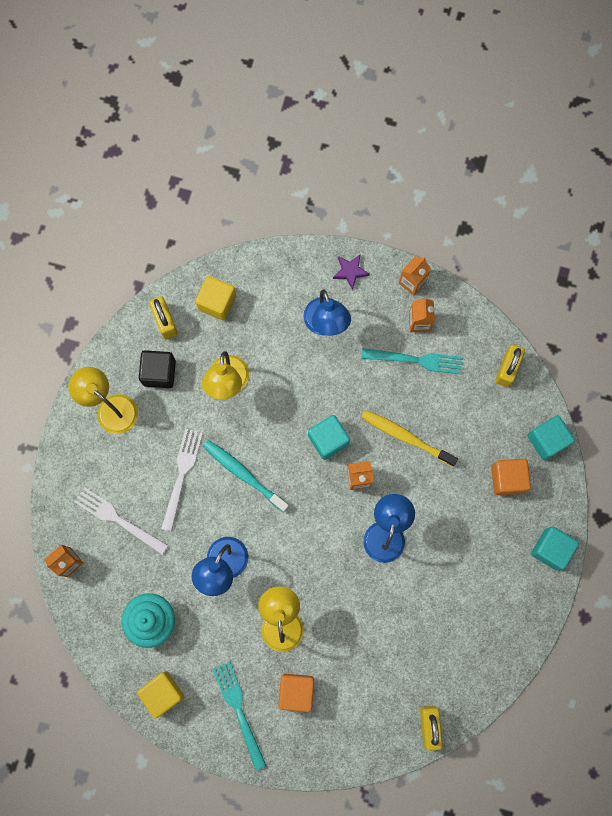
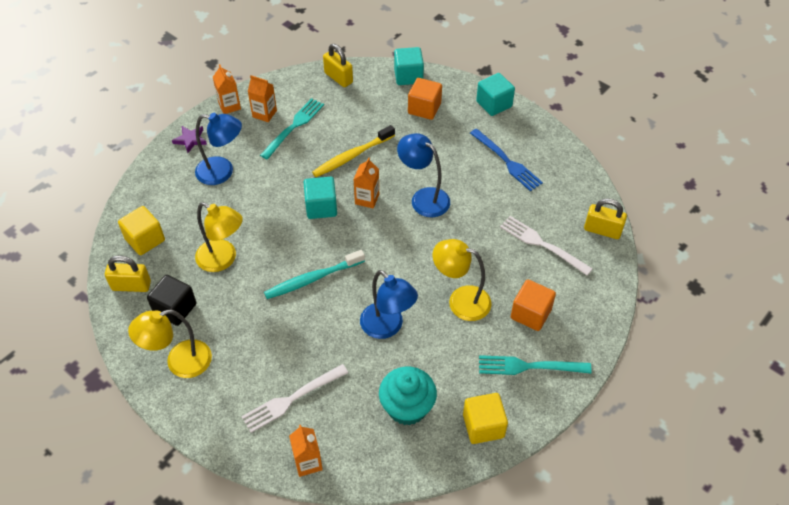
camera: 65 degrees left, 25 degrees down
white fork [161,429,203,531] -> white fork moved to [500,216,593,276]
none -> blue fork [470,129,543,191]

